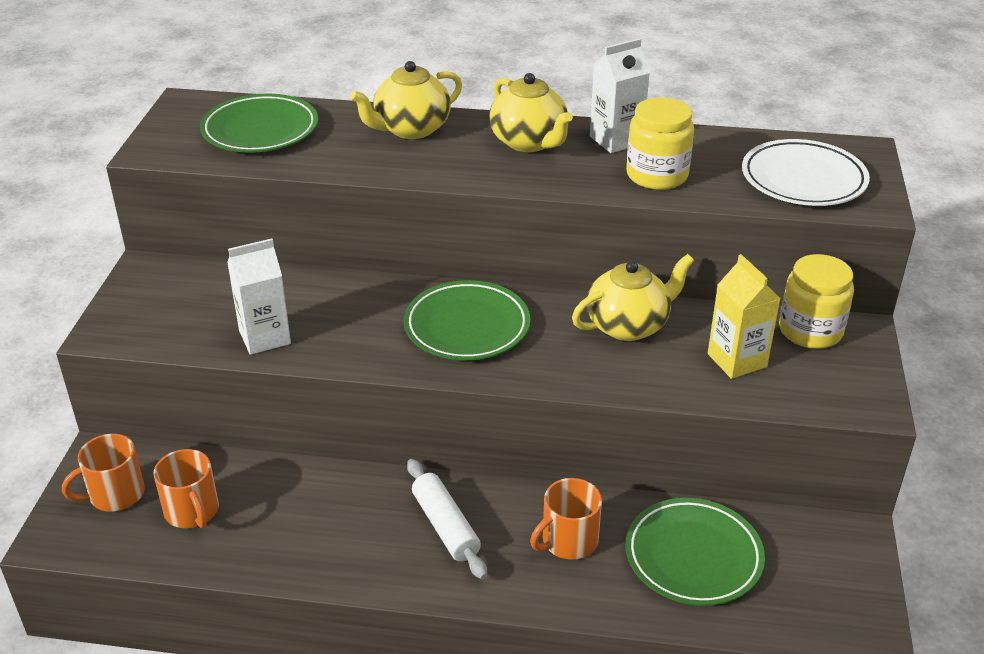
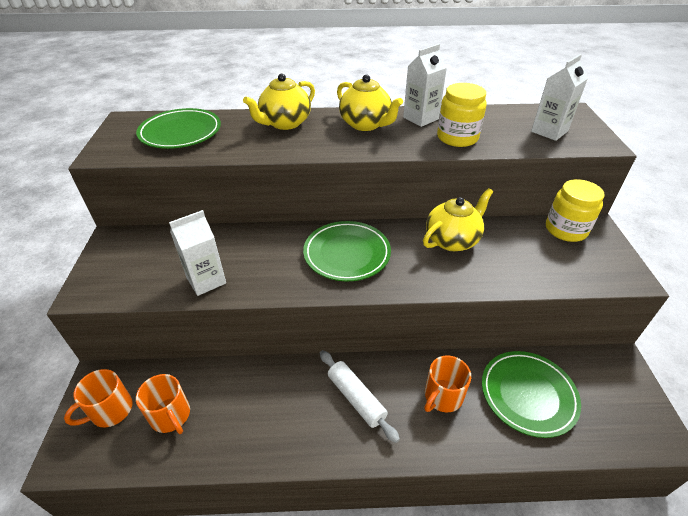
camera: 10 degrees left, 5 degrees up
yellow carton [708,254,781,379] -> none
white plate [742,139,870,206] -> white carton [531,54,588,141]

